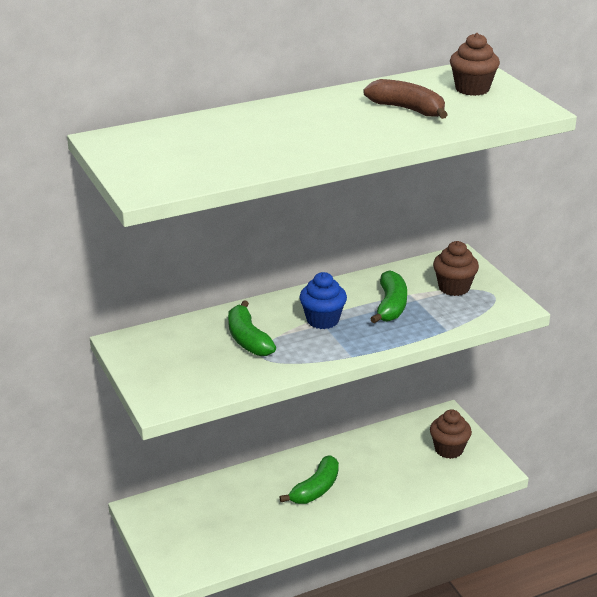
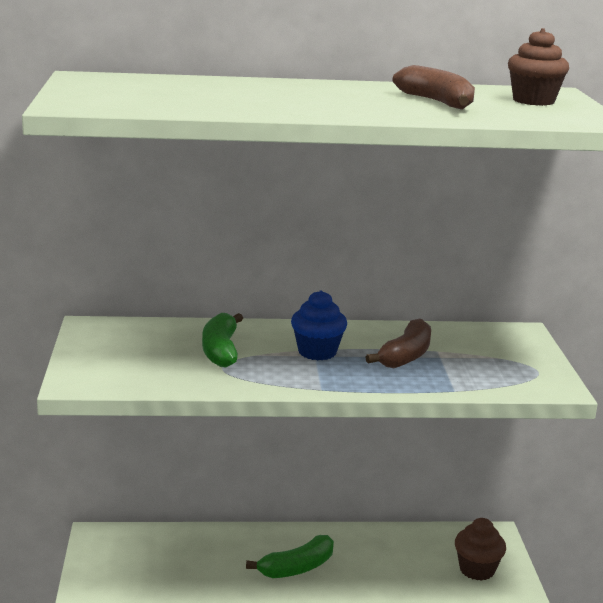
camera: 20 degrees right, 10 degrees down
green banana [370,270,407,324] -> brown banana [366,319,431,368]
brown cupcake [433,241,479,296] -> none

